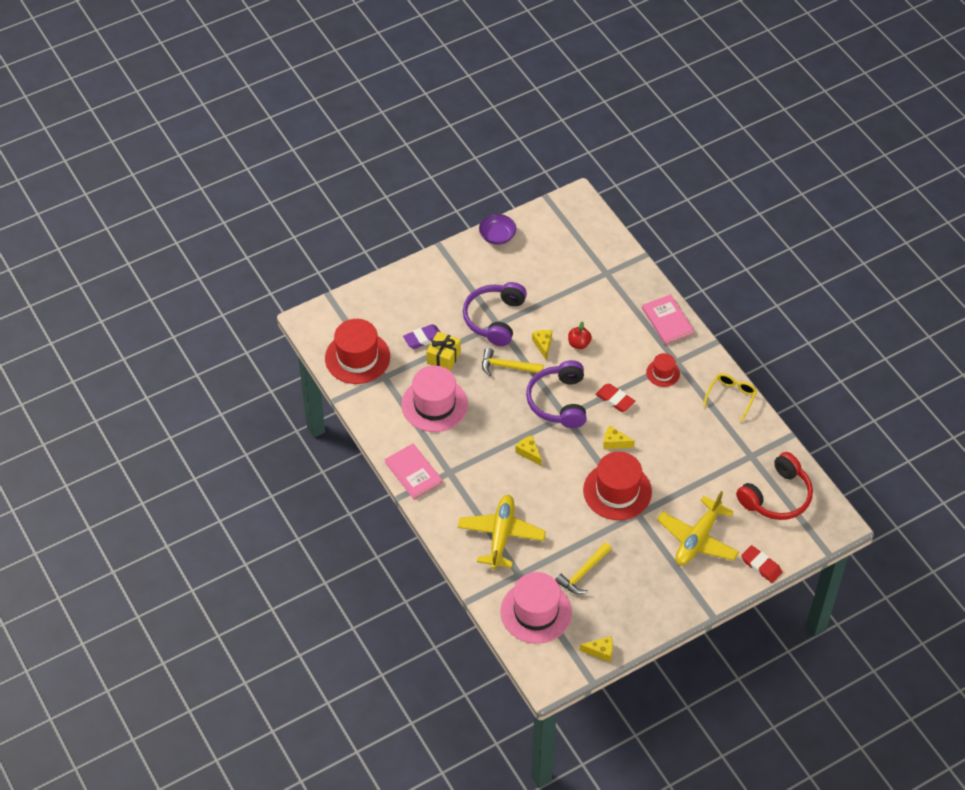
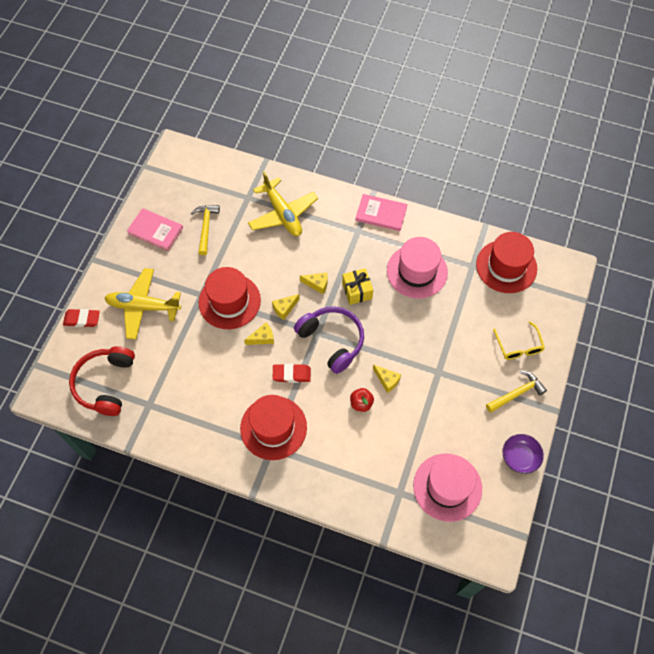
camera: 140 degrees right, 10 degrees up
purple eraser [403,324,440,349] -> none
yellow gift [426,332,461,371] -> yellow gift moved to [342,268,373,305]
purple headphones [463,282,527,346] -> none
yellow hammer [482,348,543,376] -> yellow hammer moved to [486,370,547,413]
pink hat [500,572,572,644] -> pink hat moved to [413,454,482,522]
yellow cheese [580,636,613,662] -> yellow cheese moved to [272,294,300,320]
pink book [642,294,695,345] -> pink book moved to [127,208,183,251]
red hat [646,353,680,387] -> red hat [240,395,307,460], size x1.95
yellow plane [657,491,739,565] -> yellow plane turned 75 degrees counterclockwise [104,268,181,340]
yellow glasses [703,373,757,422] -> yellow glasses moved to [493,321,545,360]

